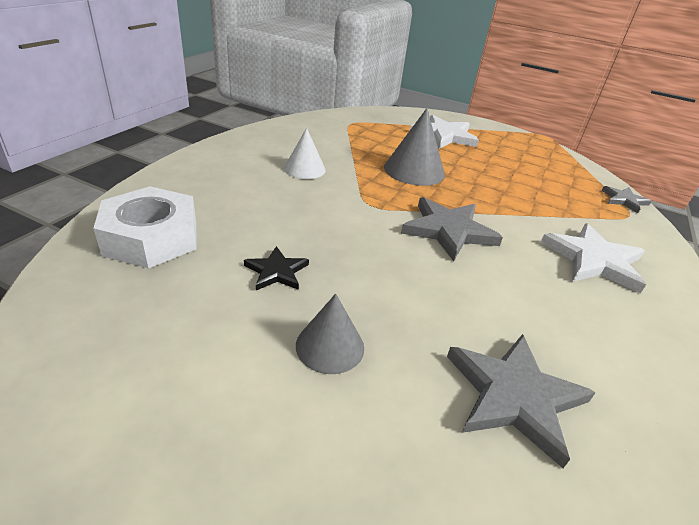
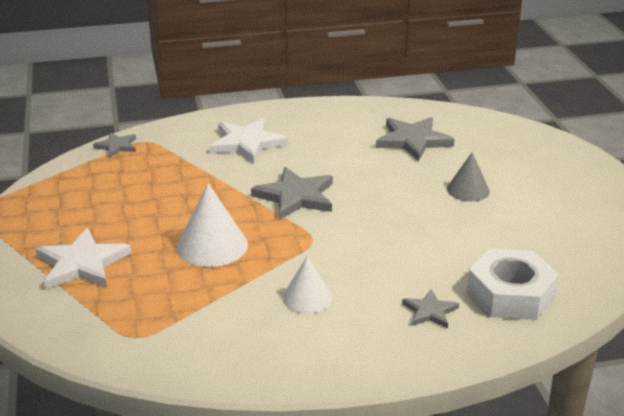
camera: 125 degrees left, 5 degrees down
black star [244,246,309,290] -> none
grey cone [384,108,445,186] -> white cone [176,183,248,267]
none -> grey star [402,289,459,329]

